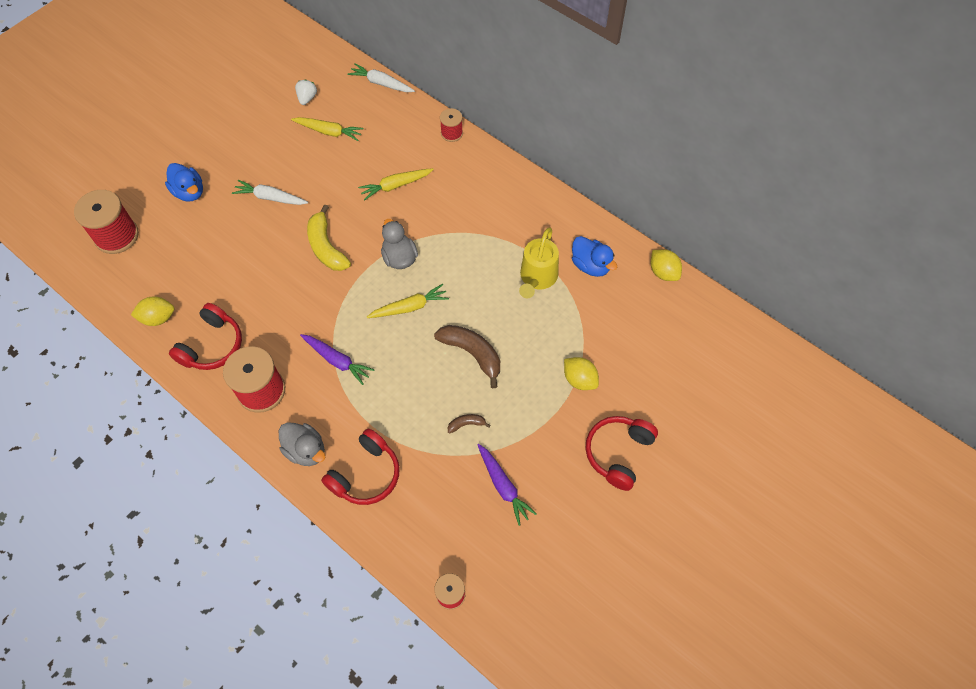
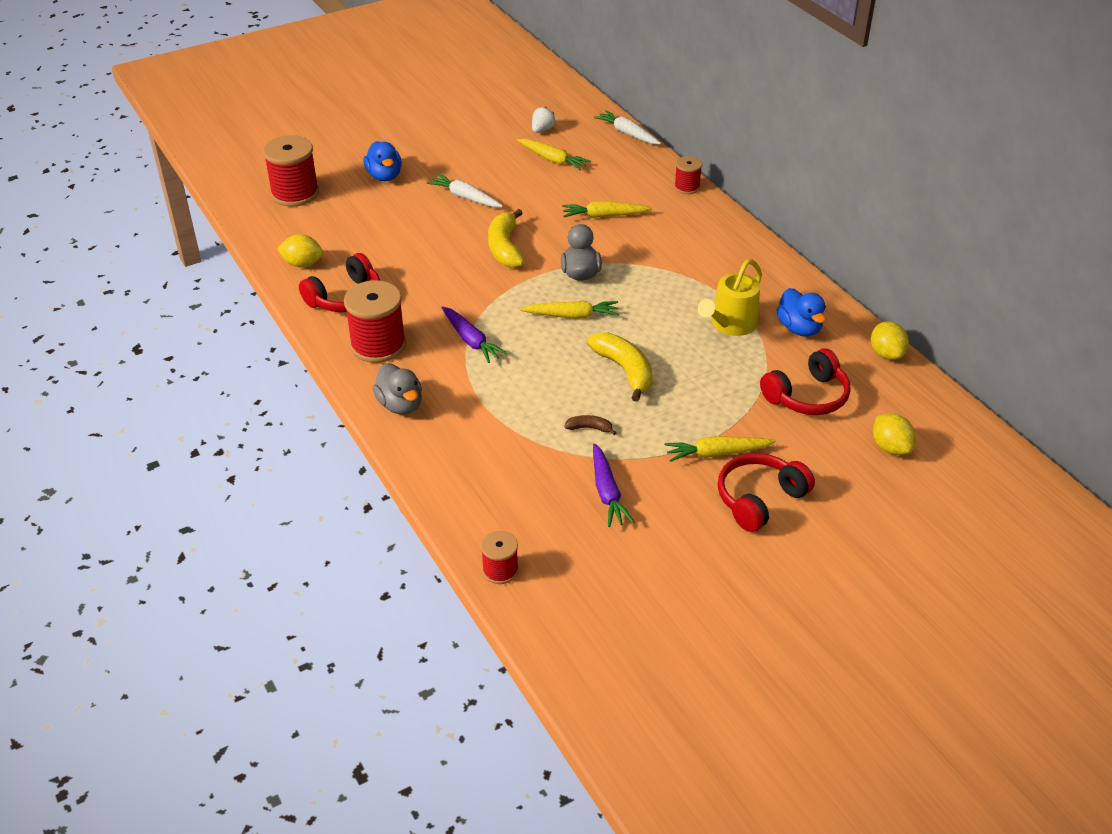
camera: 20 degrees right, 20 degrees down
red headphones [321,429,400,505] -> red headphones moved to [760,348,851,415]
brown banana [434,325,500,388] -> yellow banana [587,332,653,402]
yellow lemon [564,357,599,390] -> yellow lemon moved to [873,413,916,455]
none -> yellow carrot [665,436,776,462]

